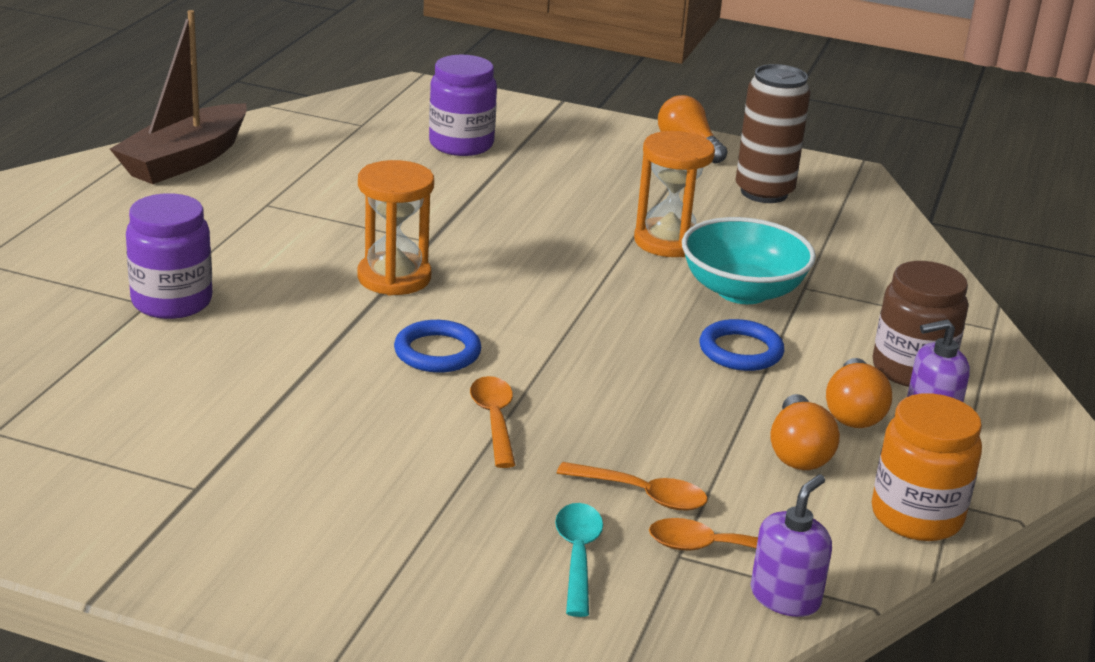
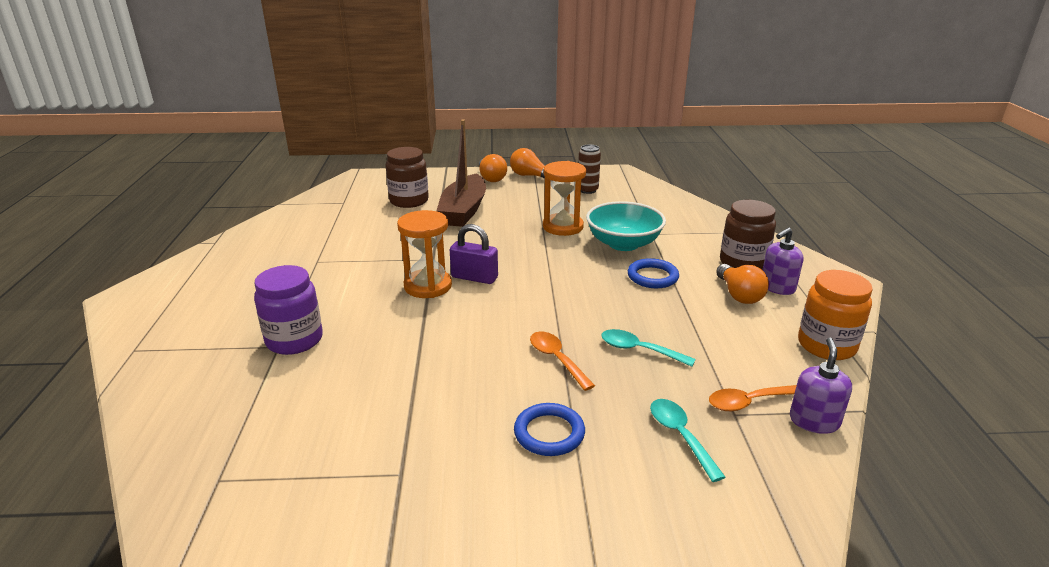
camera: 20 degrees left, 0 degrees up
brown boat [110,10,247,184] -> brown boat moved to [436,120,486,227]
blue ring [394,320,481,373] -> blue ring moved to [514,403,585,456]
purple jar [429,55,497,156] -> brown jar [386,147,429,208]
orange spoon [557,462,708,511] -> none
brown can [736,64,811,203] -> brown can [578,144,601,194], size x0.63
orange light bulb [771,394,840,470] -> orange light bulb moved to [479,154,507,182]
none -> purple padlock [450,224,498,284]
none -> turquoise spoon [601,329,696,367]

